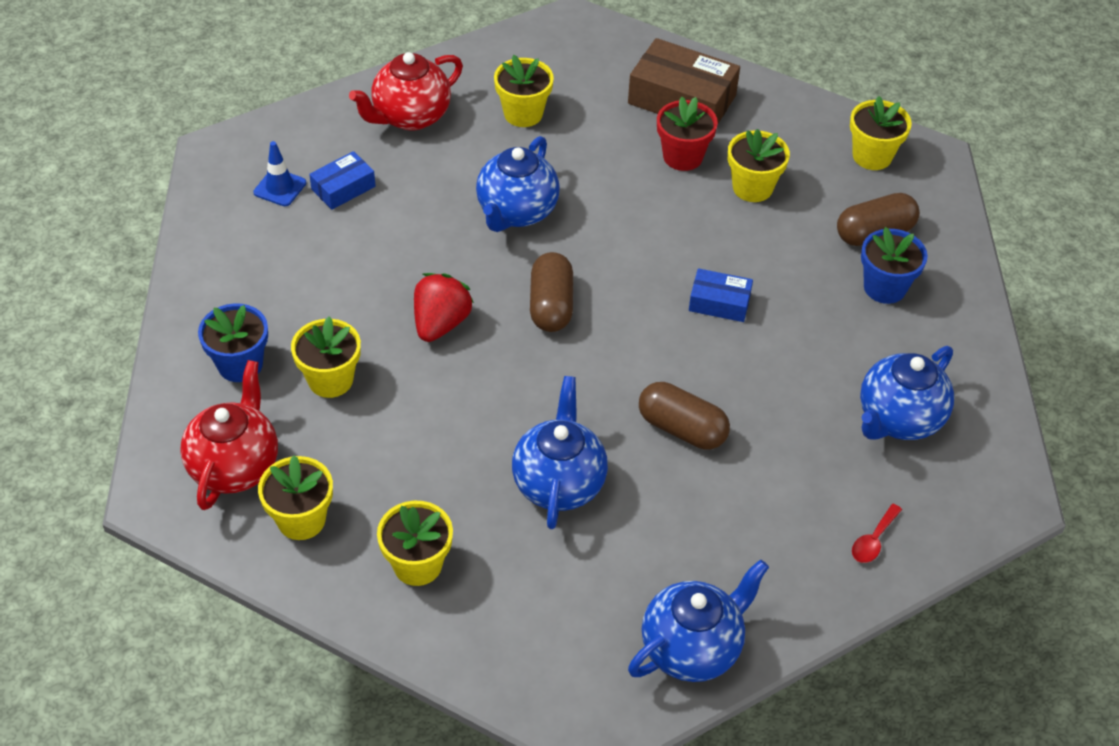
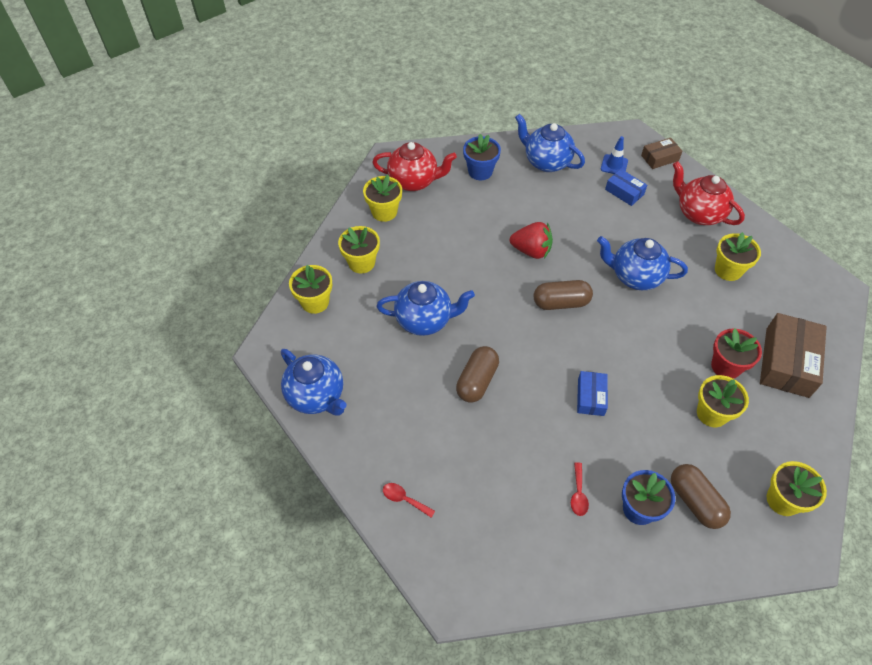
camera: 85 degrees right, 5 degrees up
yellow flower pot [291,317,361,398] -> yellow flower pot moved to [289,265,332,314]
blue teapot [860,346,954,440] -> blue teapot moved to [515,114,585,172]
none -> red spoon [571,462,589,516]
none -> brown box [641,138,683,169]

